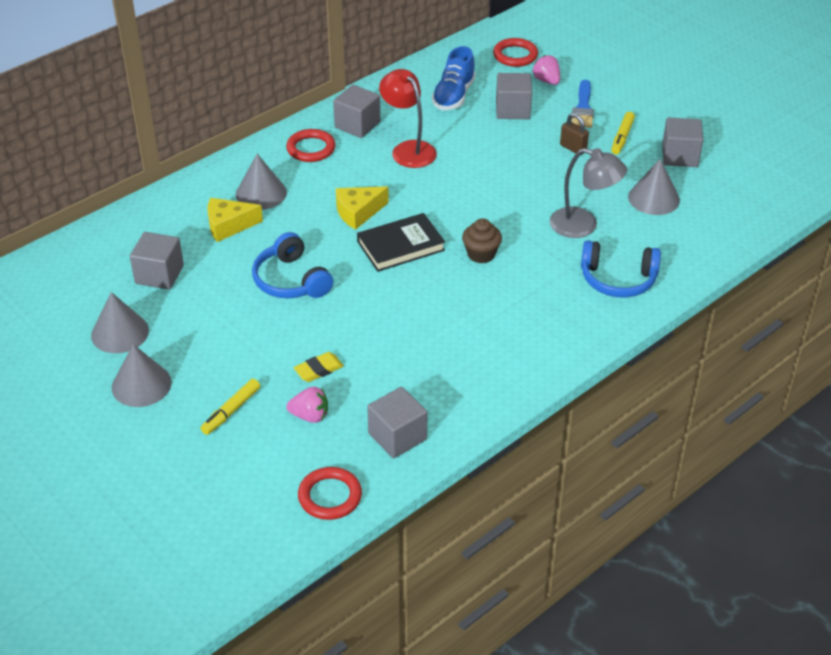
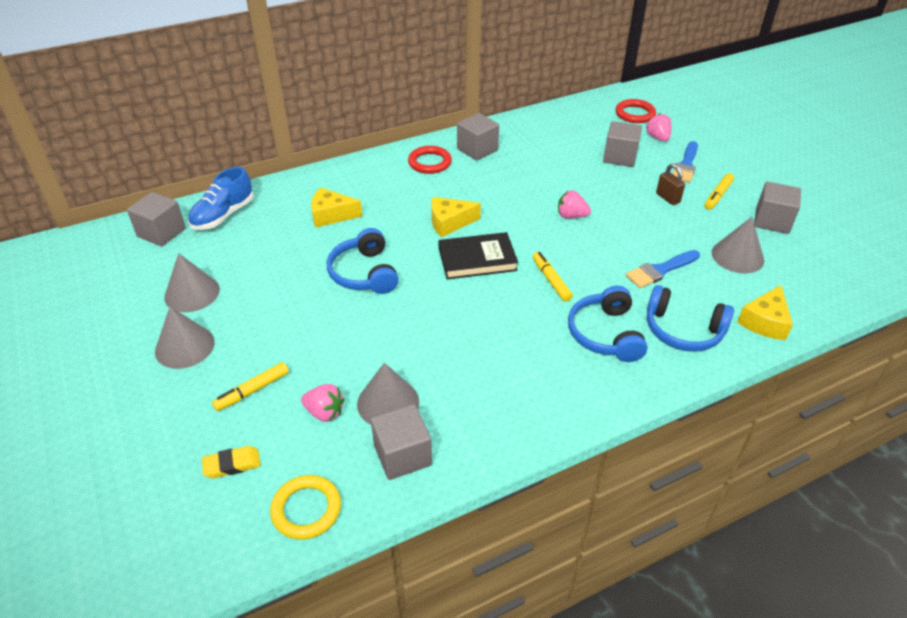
camera: 15 degrees right, 0 degrees up
grey cube [130,232,184,290] -> grey cube moved to [127,192,186,247]
grey cone [236,154,287,210] -> grey cone moved to [357,363,419,425]
yellow eraser [293,352,344,382] -> yellow eraser moved to [202,446,261,478]
red ring [298,467,362,520] -> yellow ring [270,475,341,539]
red lamp [379,69,437,168] -> none
blue shoe [432,46,476,110] -> blue shoe moved to [188,167,253,230]
brown cupcake [462,218,502,263] -> yellow marker [533,252,573,302]
grey lamp [549,148,627,238] -> blue brush [626,250,700,288]
none -> pink strawberry [558,190,591,219]
none -> blue headphones [568,286,648,362]
none -> yellow cheese [737,285,793,340]

